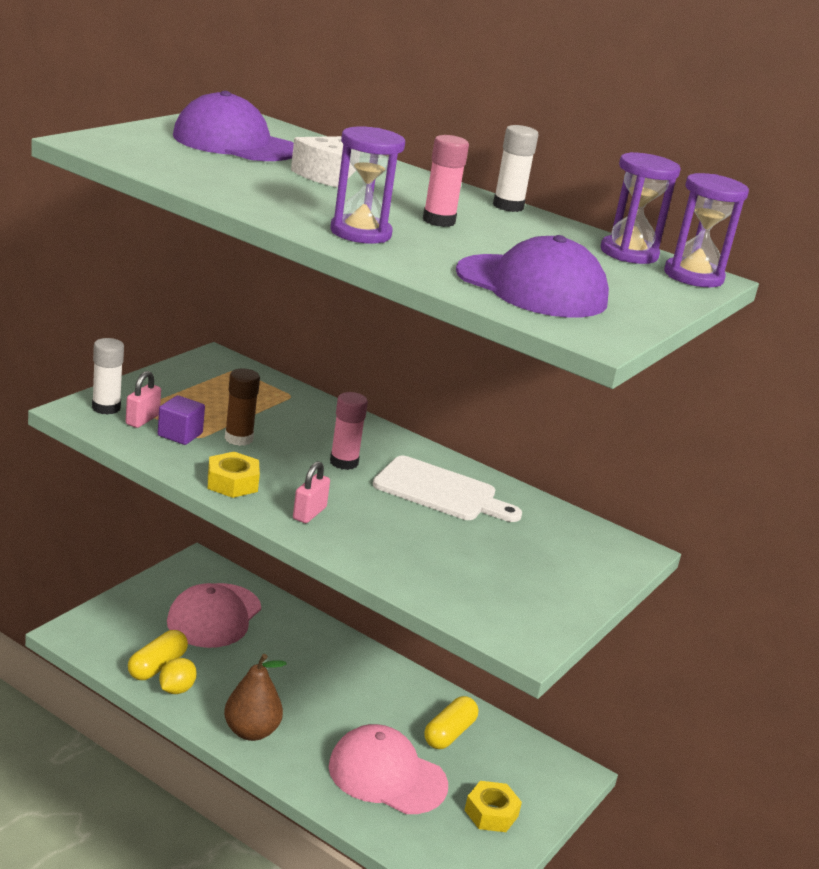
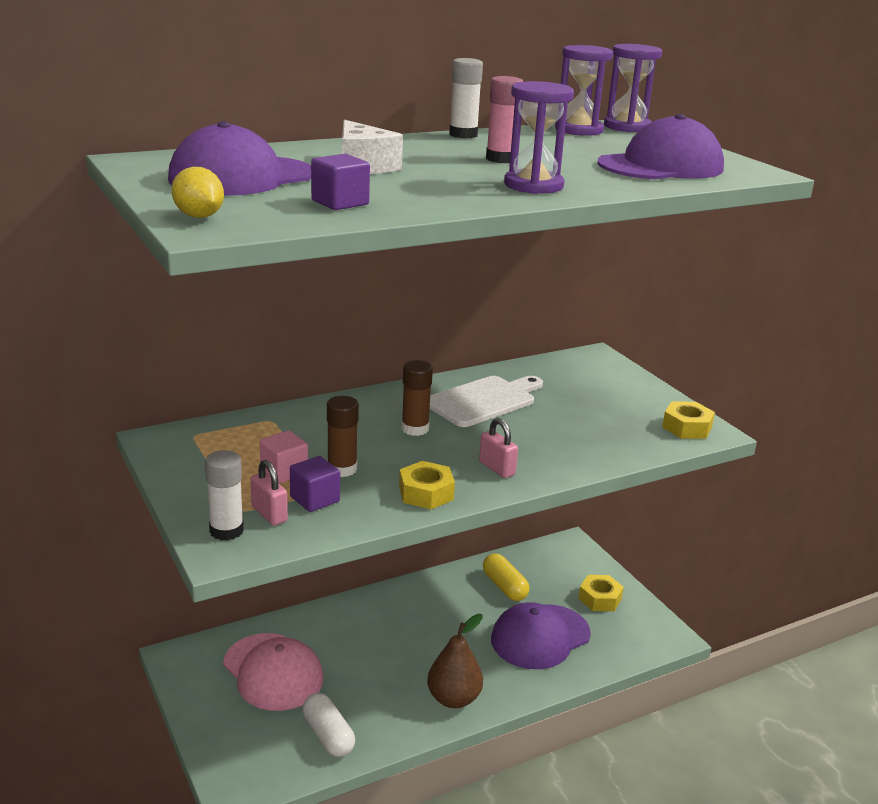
camera: 60 degrees left, 0 degrees up
yellow capsule [128,630,188,680] -> white capsule [303,693,355,757]
yellow lemon [159,658,197,694] -> yellow lemon moved to [171,167,224,218]
pink cap [329,724,448,814] -> purple cap [491,602,591,669]
pink glue stick [330,392,368,470] -> brown glue stick [402,360,433,436]
none -> pink cube [260,430,308,484]
none -> purple cube [311,154,370,210]
none -> yellow nut [662,401,715,439]

